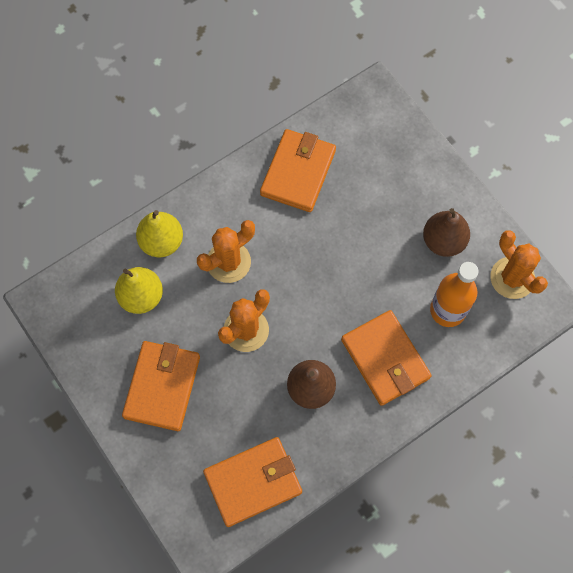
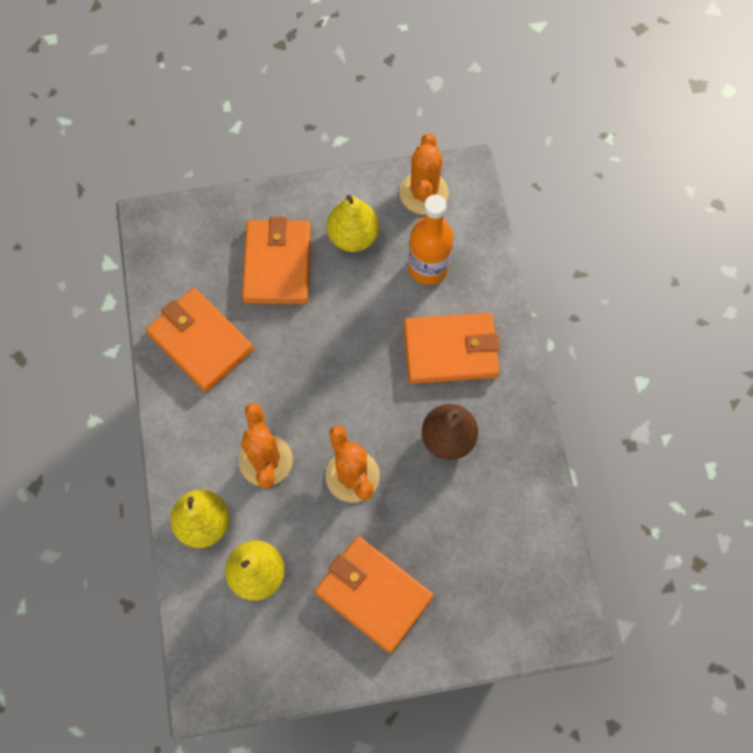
camera: 65 degrees left, 0 degrees up
orange wallet [203,437,302,527] -> orange wallet moved to [242,216,311,305]
brown pear [423,208,470,257] -> yellow pear [327,195,379,252]
orange cactus [490,230,548,299] -> orange cactus turned 75 degrees counterclockwise [399,133,449,215]

